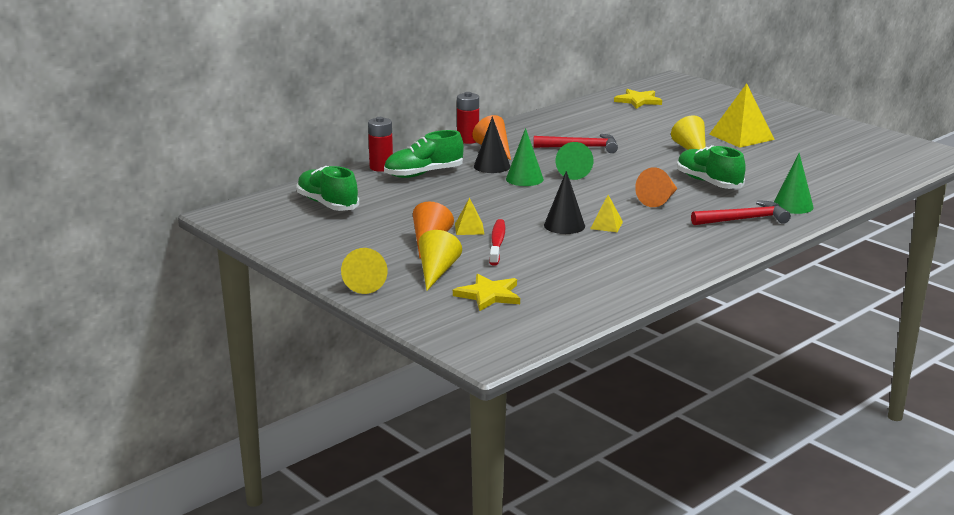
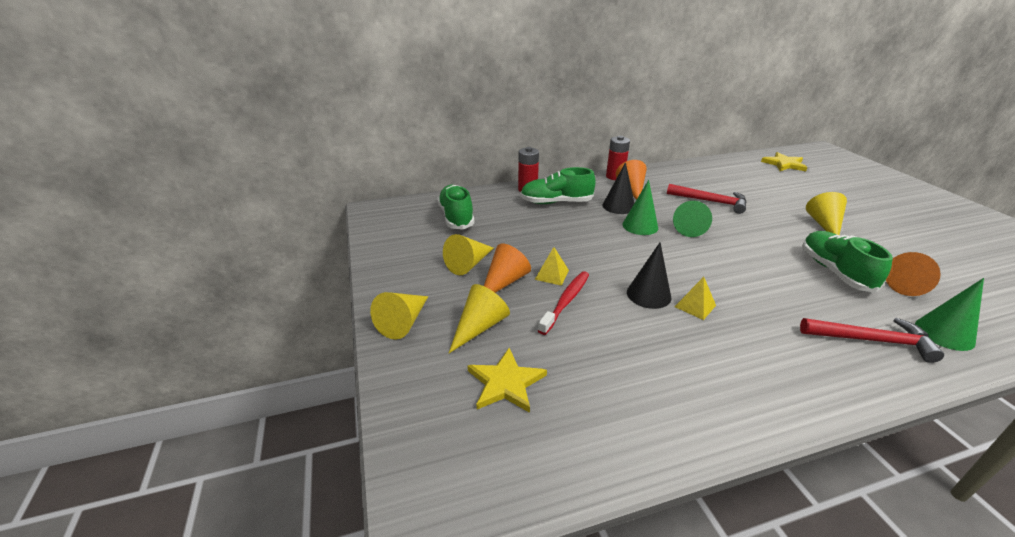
camera: 25 degrees right, 10 degrees up
orange cone [635,167,677,207] -> orange cone moved to [886,252,941,296]
yellow pyramid [709,83,775,148] -> none
none -> yellow cone [443,234,494,275]

